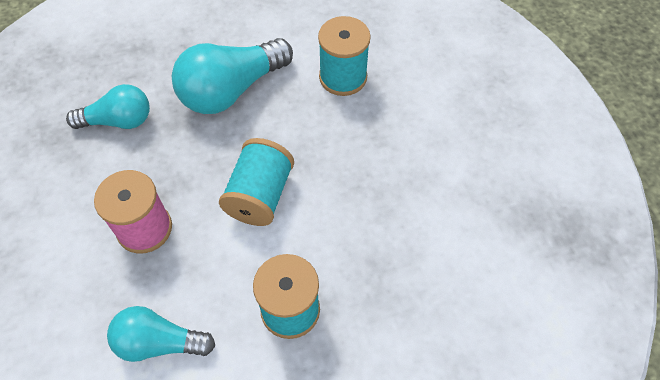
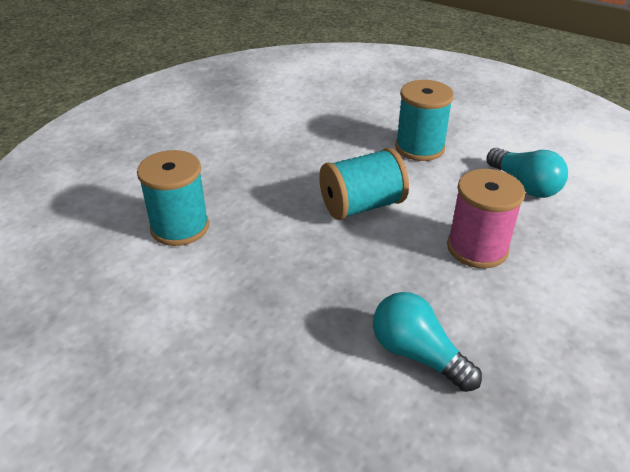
camera: 130 degrees left, 20 degrees down
turquoise light bulb [172,38,293,114] -> none

